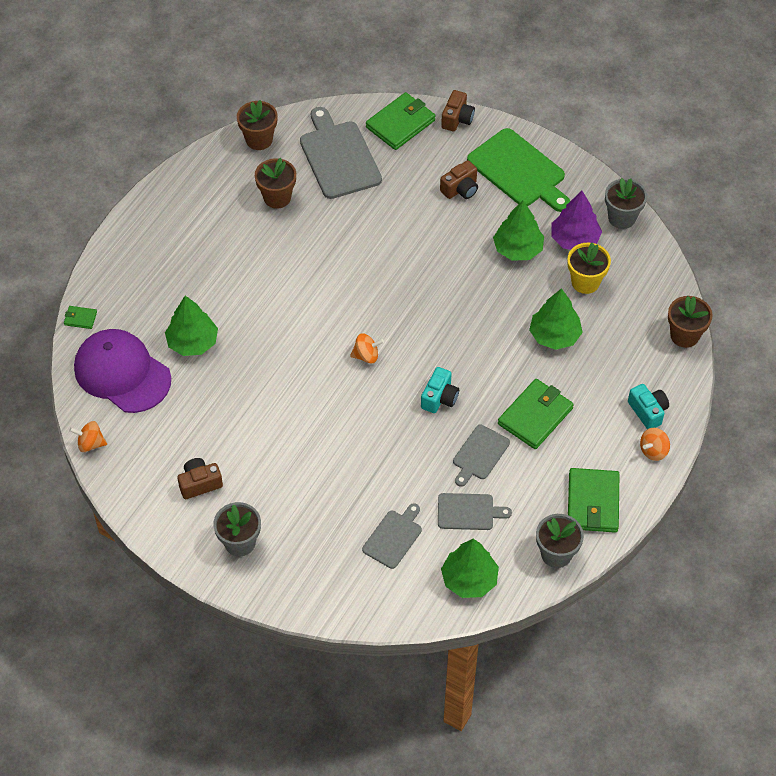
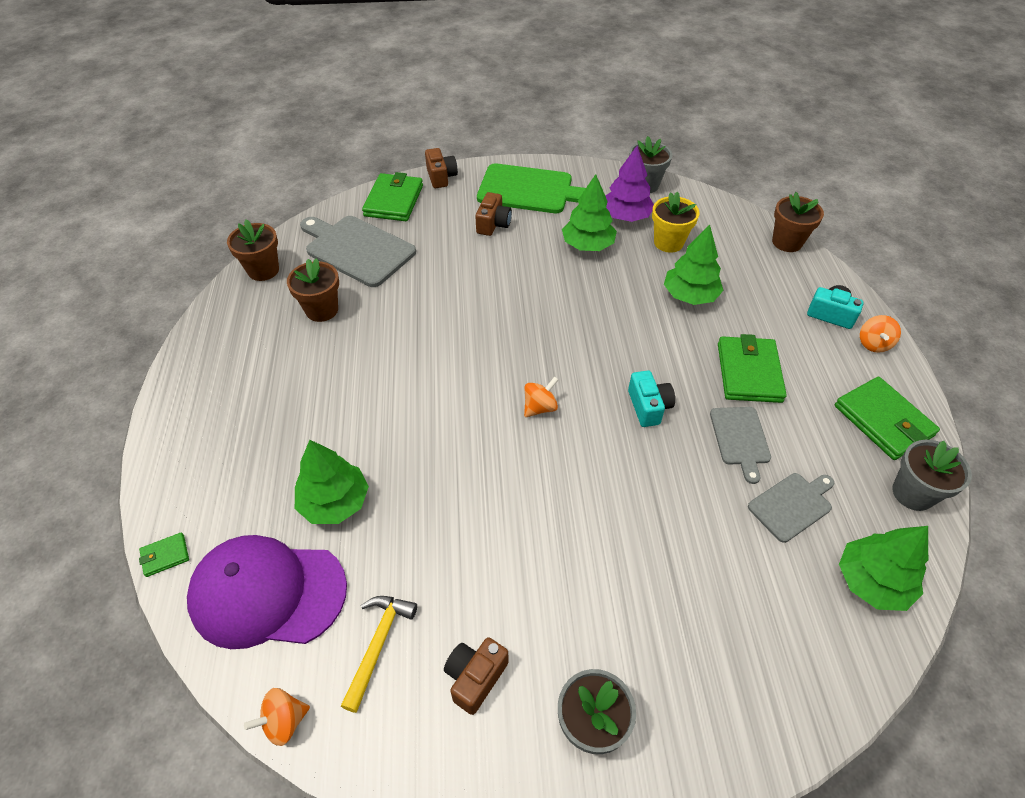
camera: 35 degrees left, 5 degrees down
grey cutting board [362,503,422,569] -> none
none -> yellow hammer [341,596,417,713]

